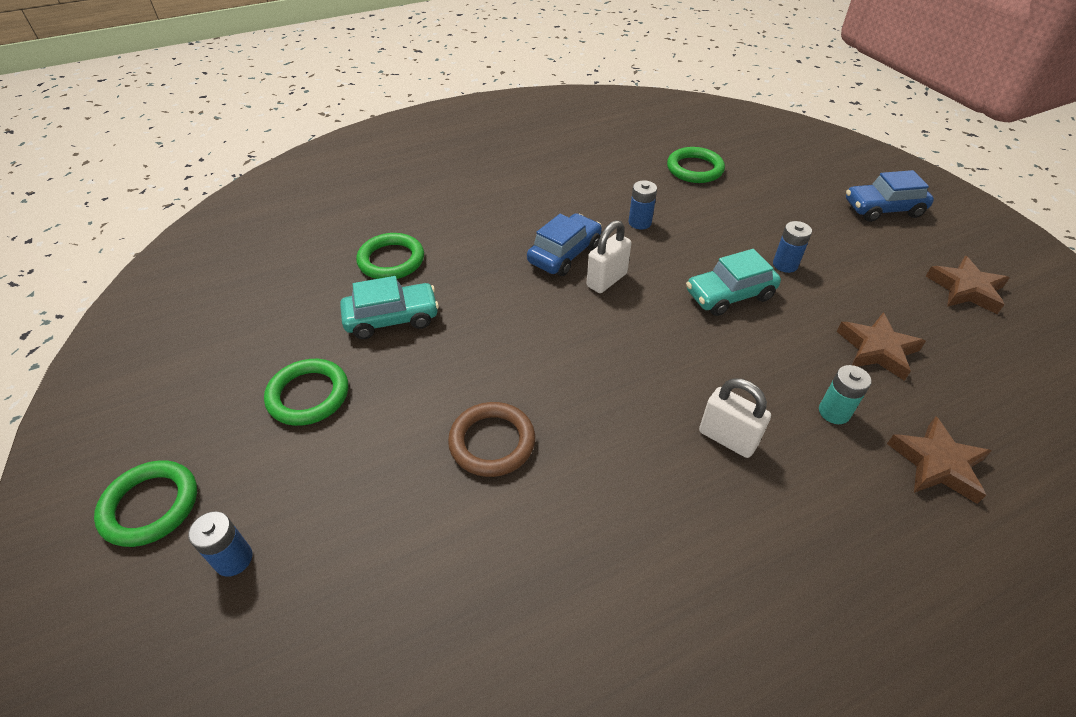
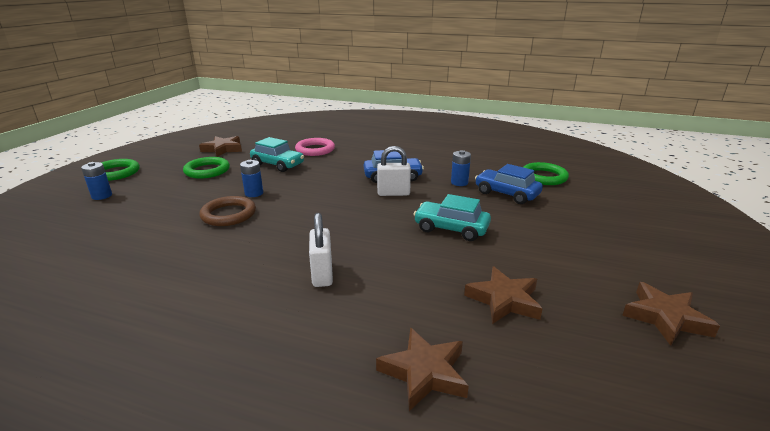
camera: 45 degrees right, 20 degrees down
green ring [356,233,424,279] -> pink ring [295,138,335,156]
blue battery [773,221,812,273] -> blue battery moved to [240,160,263,197]
turquoise battery [819,365,872,424] -> none
blue car [846,170,934,222] -> blue car moved to [475,164,543,204]
none -> brown star [199,136,242,157]

